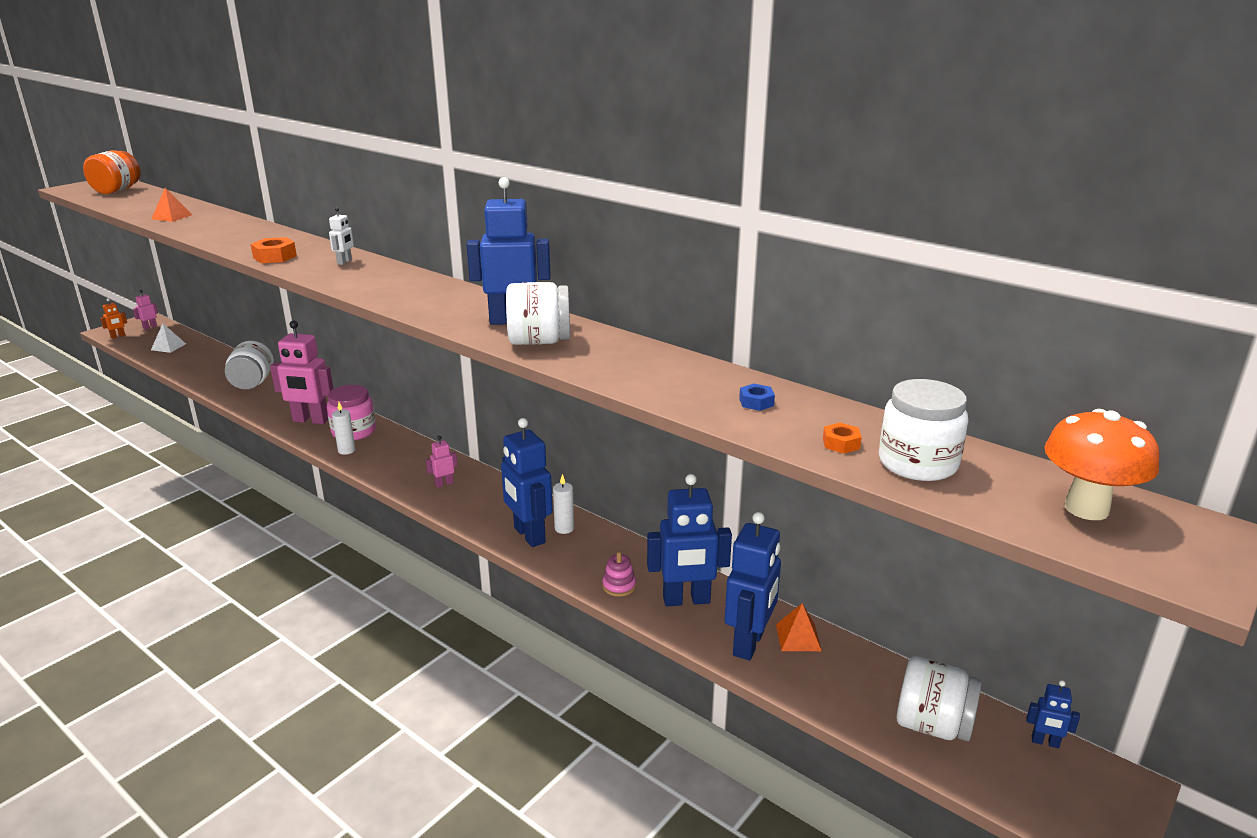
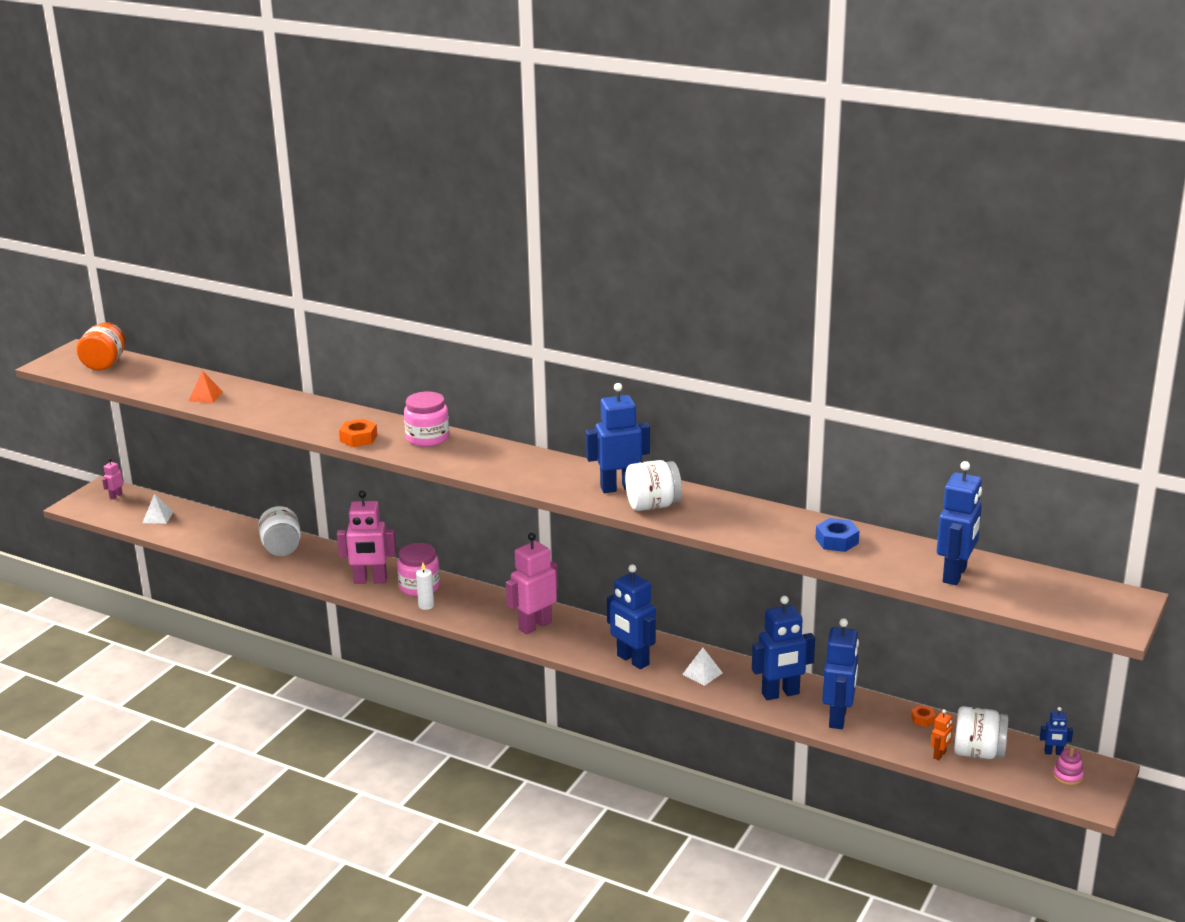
camera: 10 degrees left, 0 degrees up
orange robot [100,298,127,339] -> orange robot moved to [931,709,953,760]
white robot [329,207,354,265] -> pink jar [404,392,449,447]
pink robot [426,436,458,488] -> pink robot [506,533,558,634], size x2.19
white candle [553,474,574,534] -> none
pink stacking toy [602,552,636,597] -> pink stacking toy moved to [1053,747,1084,786]
blue nut [739,384,775,411] -> blue nut [815,518,859,552], size x1.67
orange pyramid [776,603,822,651] -> none
orange nut [823,423,862,454] -> orange nut moved to [911,705,936,727]
white jar [879,379,968,481] -> blue robot [937,461,982,585]
orange mushroom [1044,409,1159,520] -> none
none -> white pyramid [682,648,723,686]

